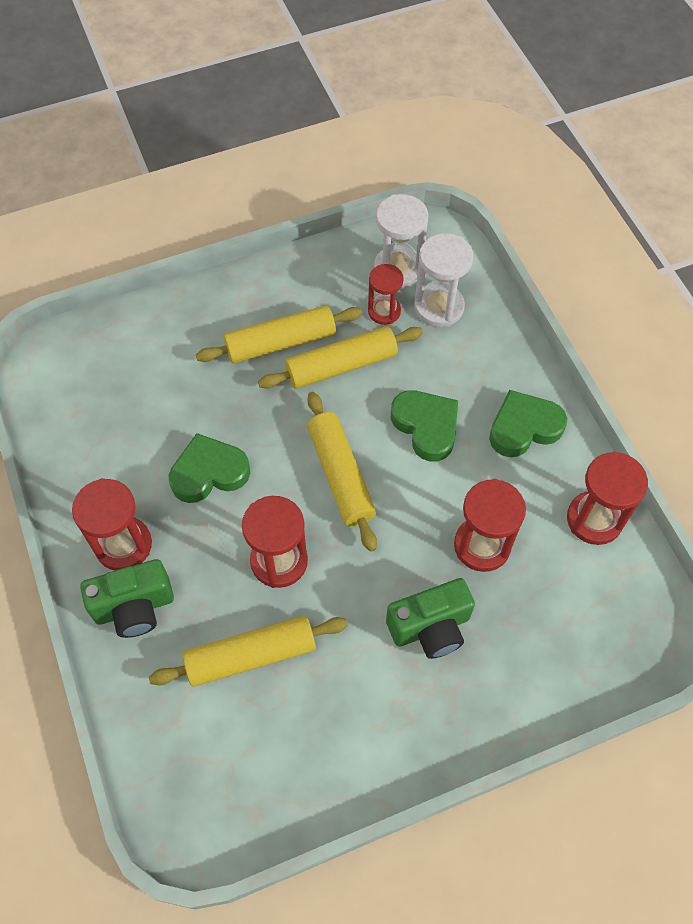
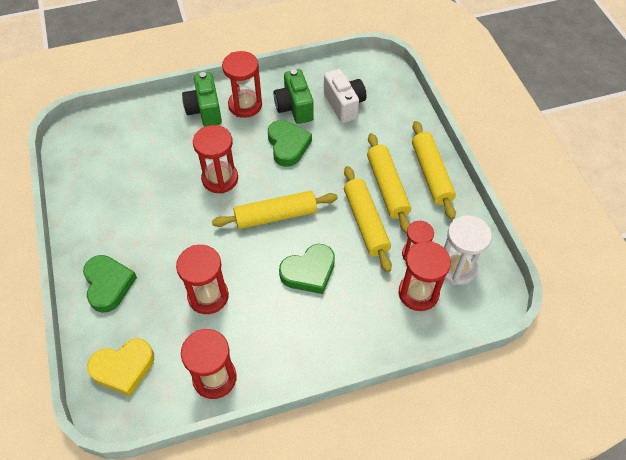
camera: 95 degrees right, 5 degrees down
yellow rolling pin [149,616,348,687] -> yellow rolling pin moved to [412,121,456,219]
green camera [386,578,475,659] -> green camera moved to [274,69,314,124]
white hourglass [414,233,473,327] -> red hourglass [399,241,451,311]
green heart [489,390,567,457] -> green heart moved to [83,255,137,313]
none -> yellow heart [87,338,154,396]
none -> white camera [324,69,367,123]

